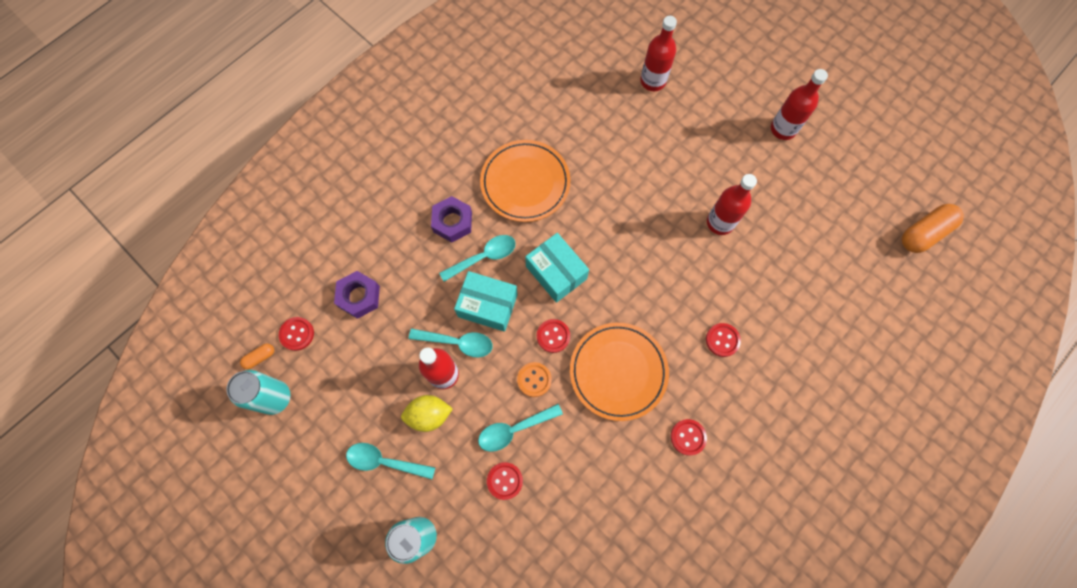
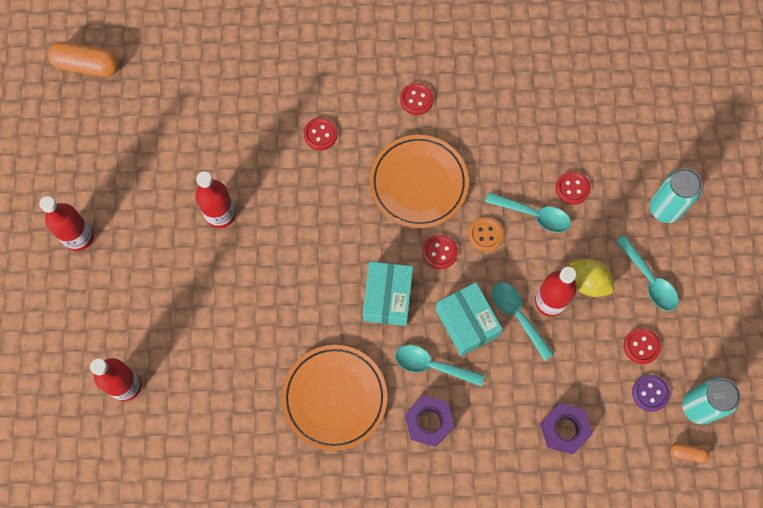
camera: 135 degrees left, 0 degrees up
red button [279,317,314,351] -> red button moved to [624,328,661,364]
none -> purple button [632,375,670,412]

